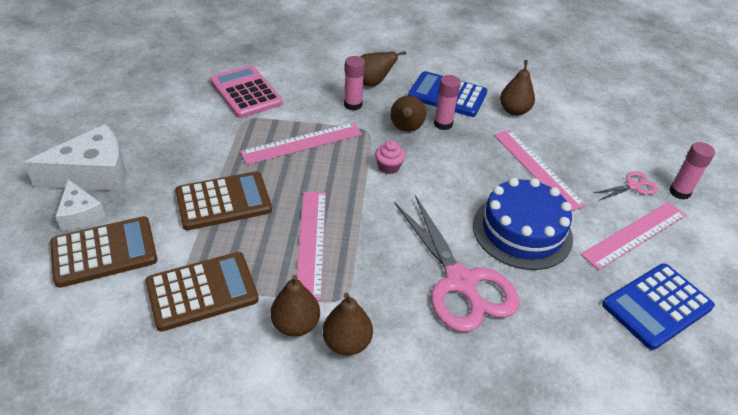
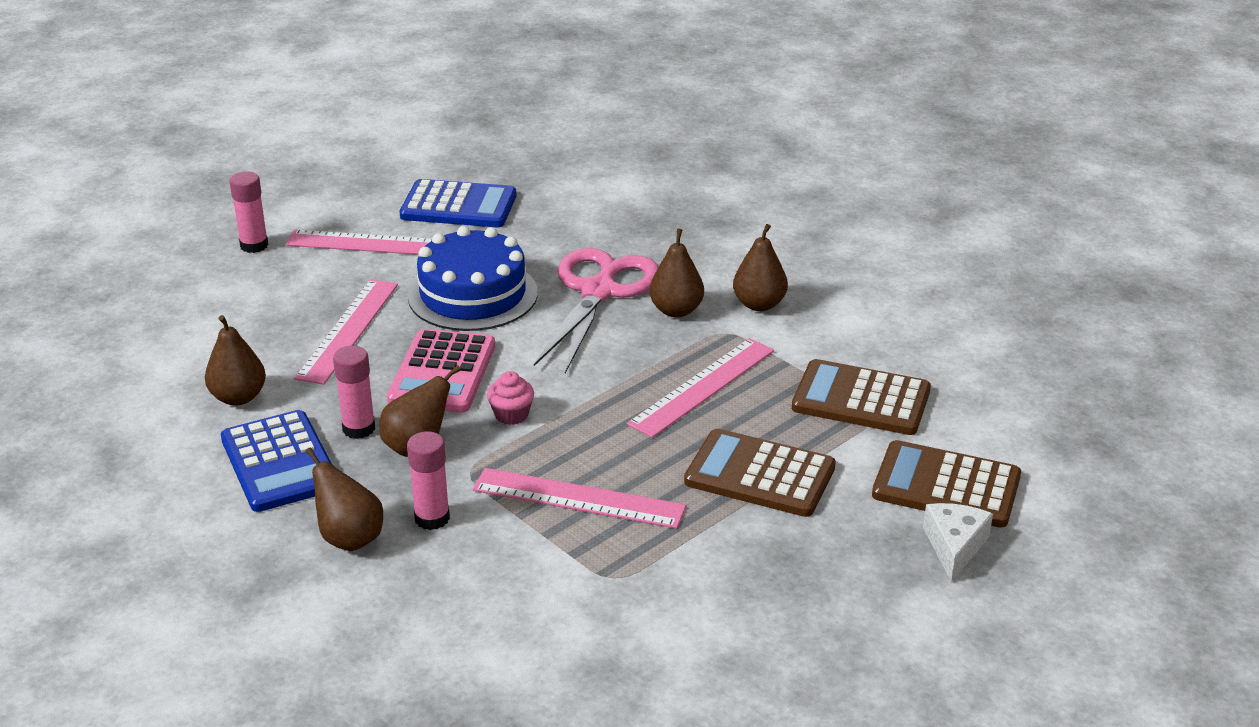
camera: 135 degrees left, 10 degrees down
white cheese [23,124,126,191] -> none
pink calculator [210,65,283,118] -> pink calculator moved to [387,329,495,413]
brown pear [271,275,320,337] -> brown pear moved to [649,229,704,317]
pink scissors [594,171,658,200] -> none

